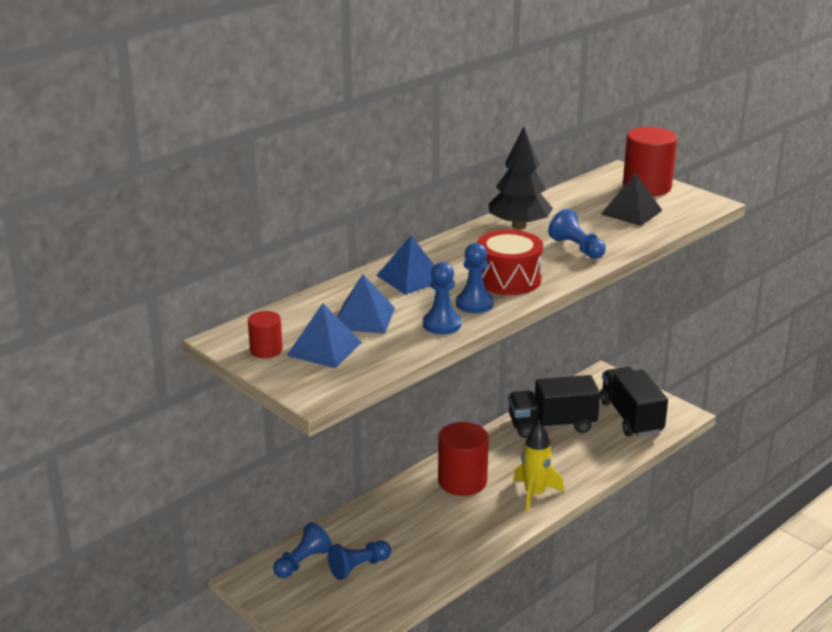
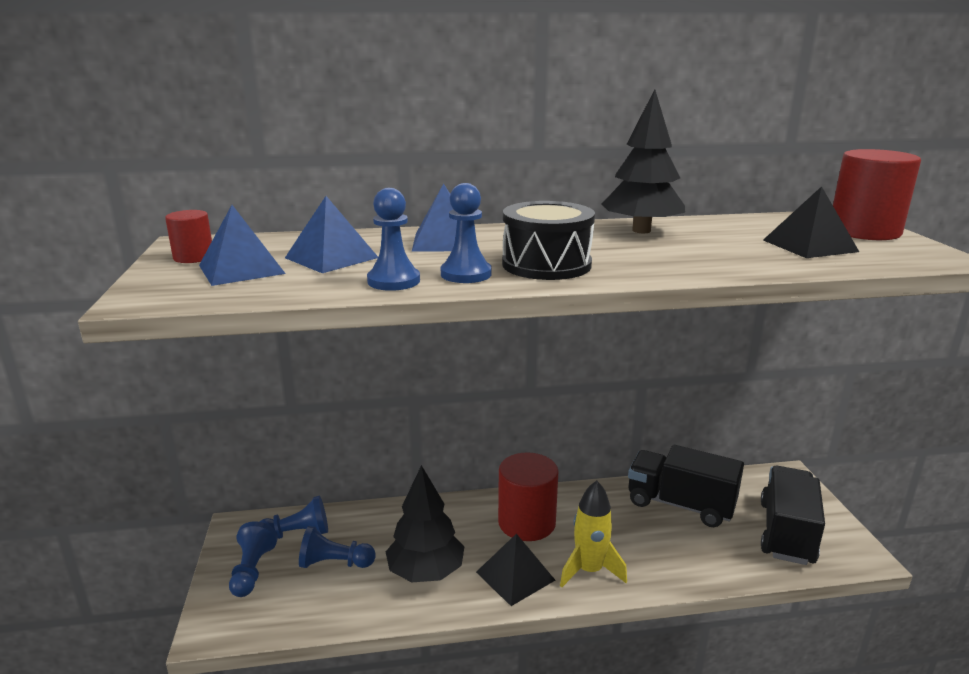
camera: 35 degrees right, 5 degrees down
red drum [477,230,543,295] -> black drum [502,201,595,280]
blue pawn [548,209,606,259] -> blue pawn moved to [229,521,278,597]
none -> black tree [386,465,464,582]
none -> black pyramid [476,534,555,606]

